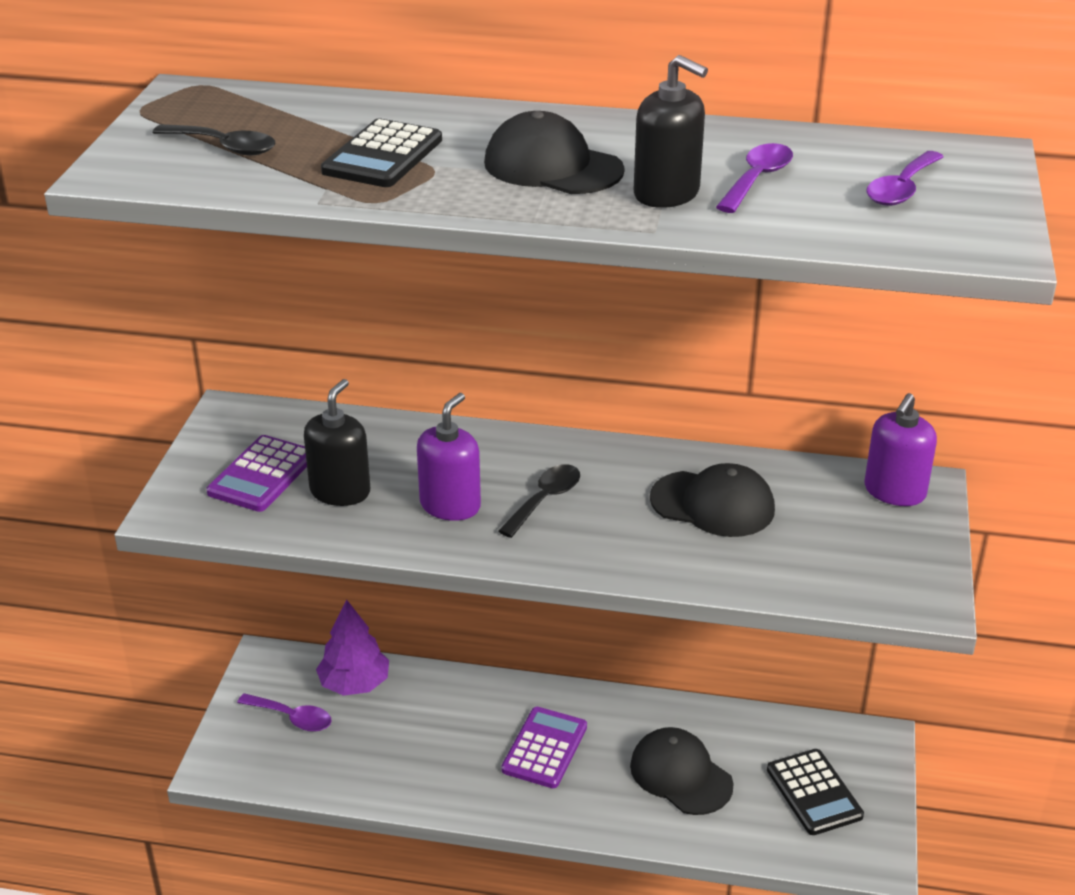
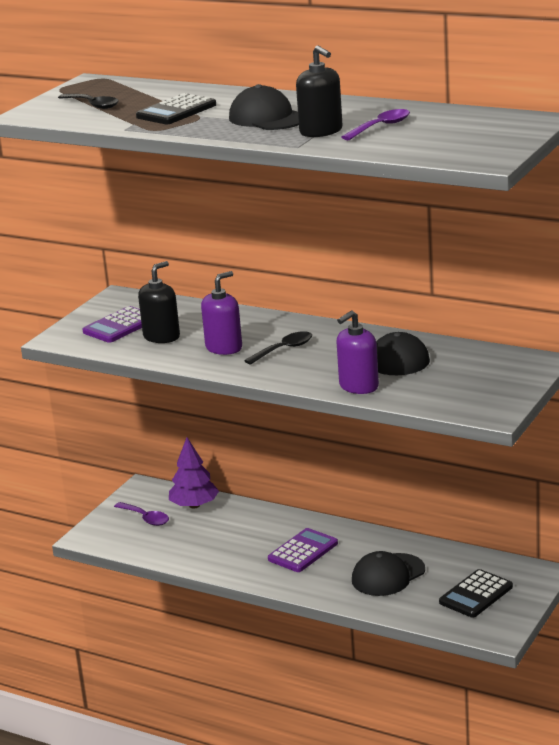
camera: 20 degrees right, 10 degrees down
black cap [630,727,734,815] -> black cap turned 105 degrees counterclockwise [352,551,425,596]
black calculator [767,749,864,835] -> black calculator turned 45 degrees clockwise [439,569,513,618]
purple soap dispenser [864,393,937,506] -> purple soap dispenser moved to [336,311,379,394]
purple spoon [866,151,944,206] -> none

